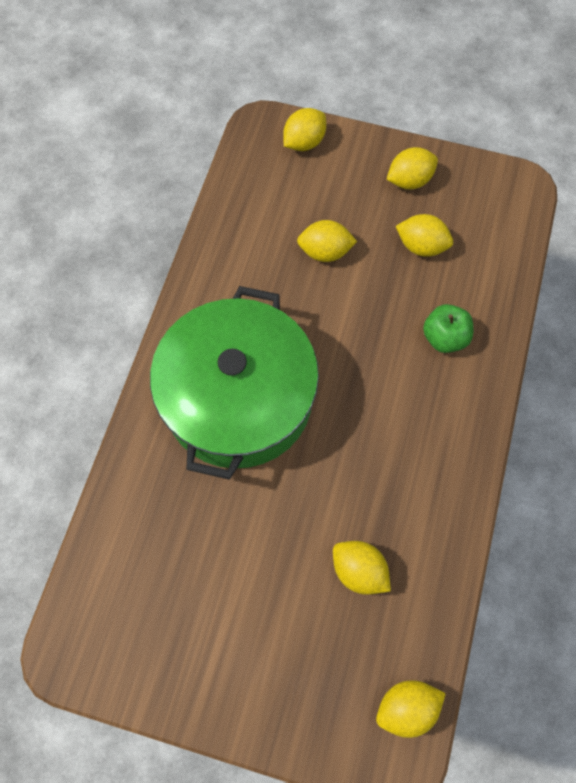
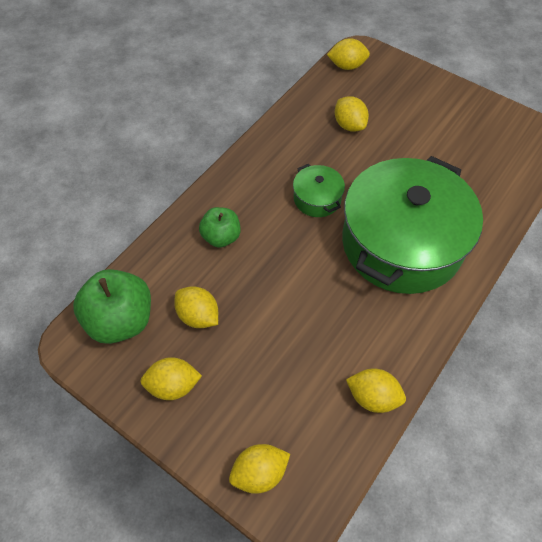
camera: 160 degrees left, 10 degrees down
yellow lemon [297,220,357,262] -> yellow lemon moved to [346,369,406,413]
none -> green apple [73,269,151,344]
none -> green pot [293,164,345,217]

